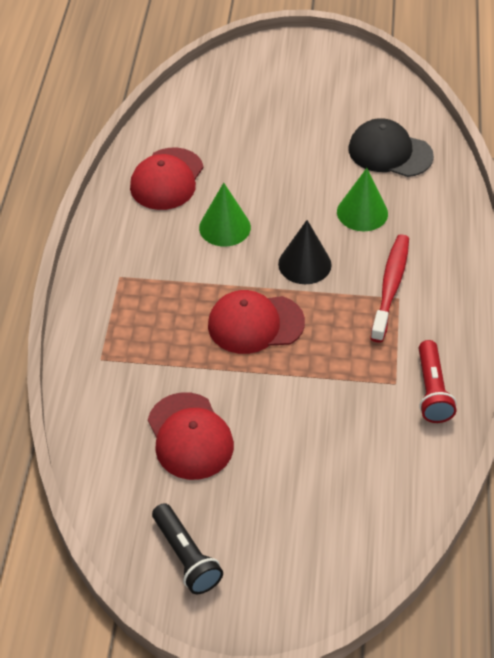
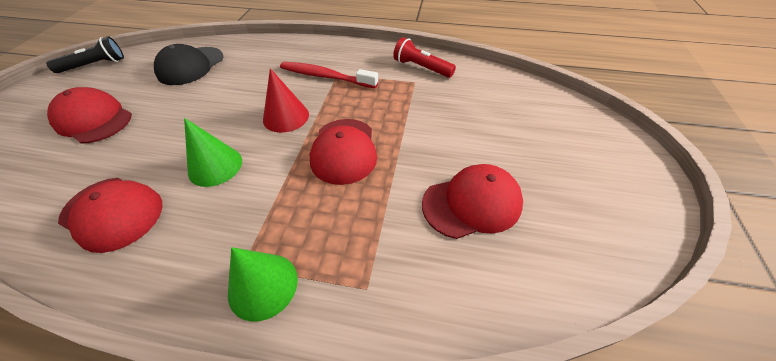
camera: 85 degrees left, 0 degrees up
black flashlight [152,503,223,594] -> black flashlight moved to [46,36,124,73]
black cone [278,220,332,284] -> red cone [263,68,309,133]
green cone [337,168,388,231] -> green cone moved to [228,247,298,322]
red flashlight [419,340,457,423] -> red flashlight turned 150 degrees counterclockwise [393,37,456,78]
none -> red cap [47,87,132,144]

